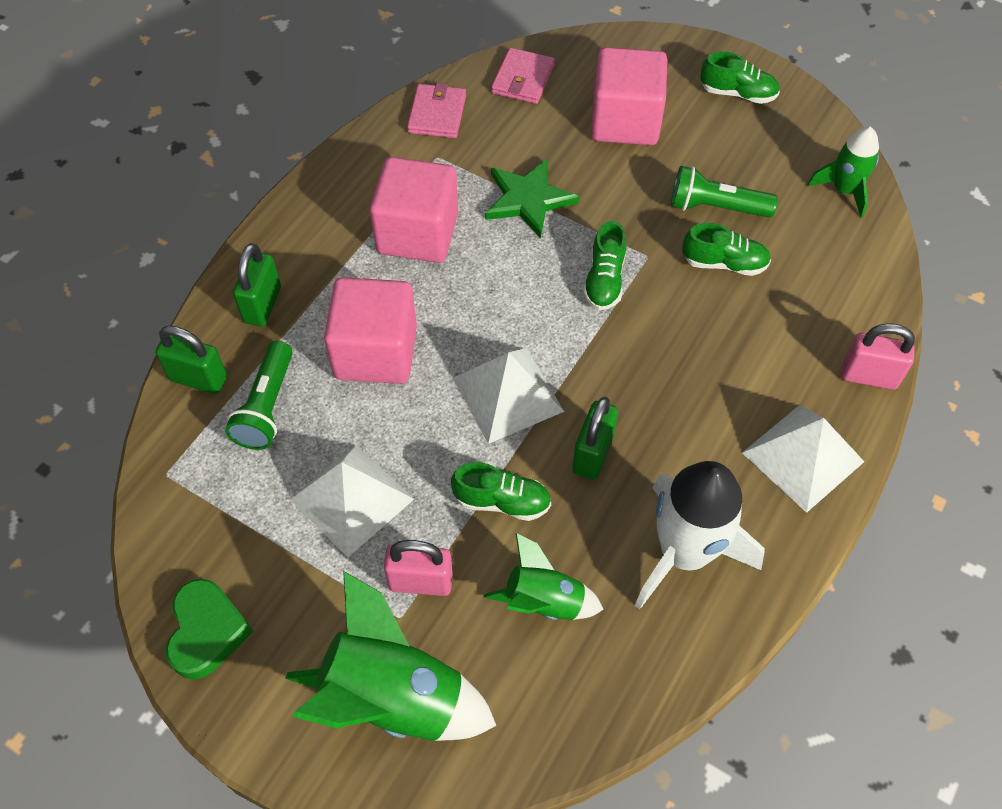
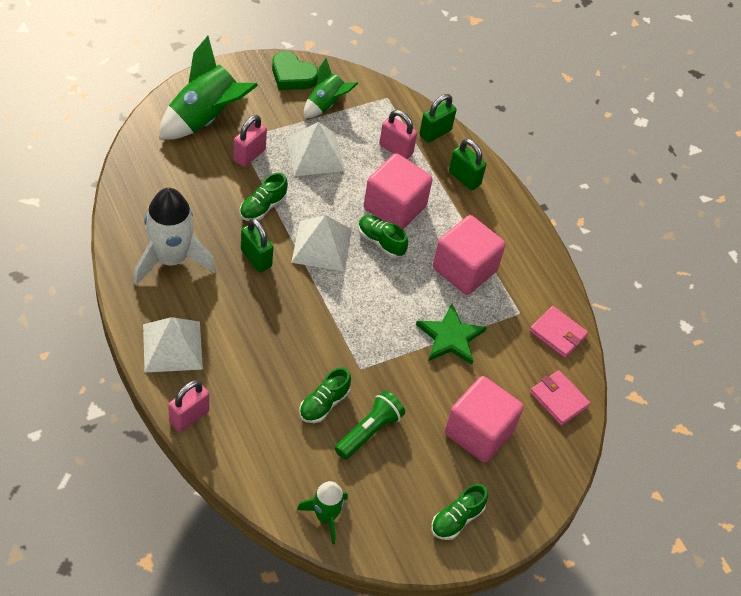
camera: 115 degrees right, 5 degrees down
green flashlight [225,341,293,450] -> pink padlock [379,110,417,159]
green rocket [484,533,604,620] -> green rocket moved to [304,58,358,118]
green shoe [583,221,626,310] -> green shoe moved to [358,215,408,258]

